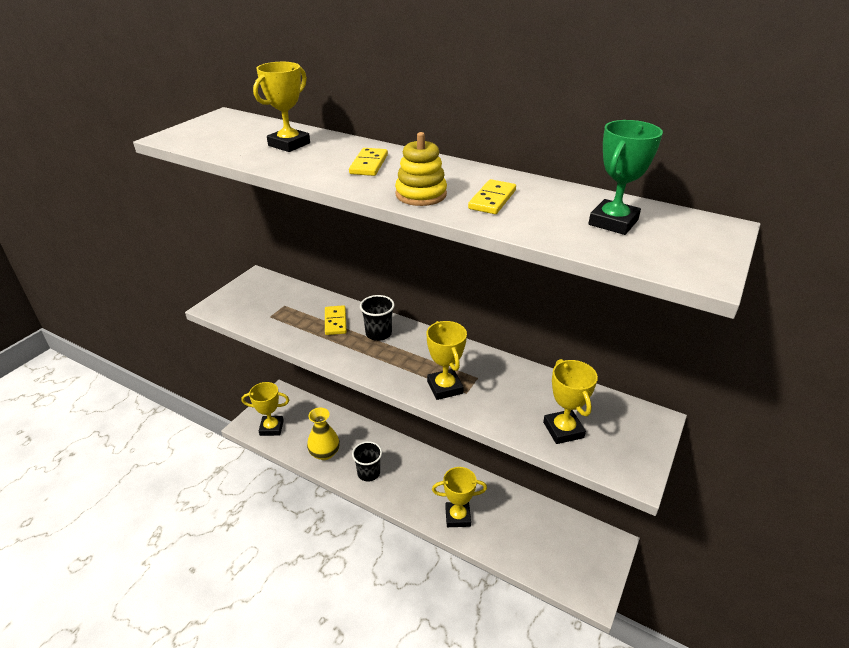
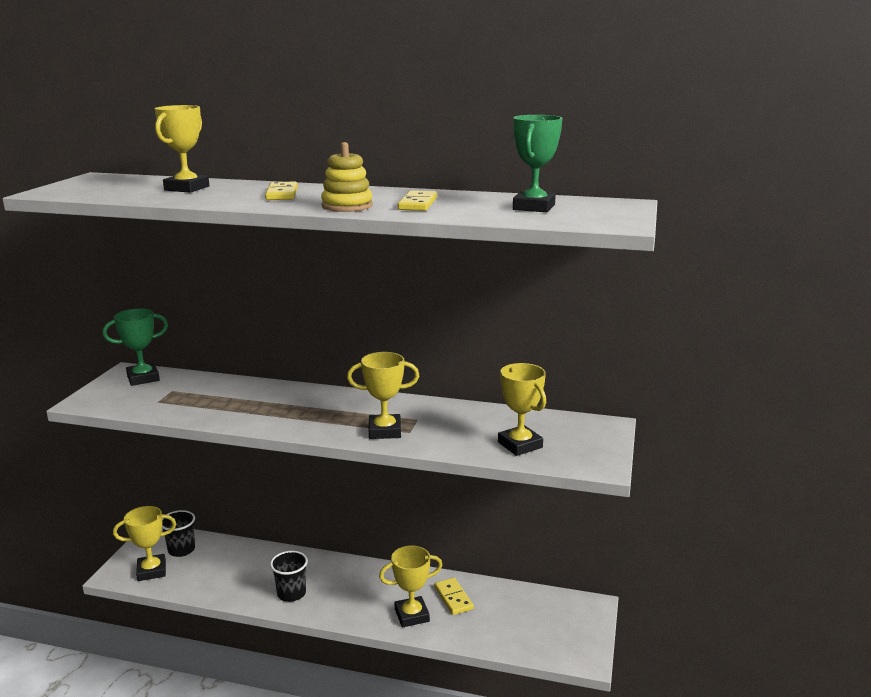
camera: 15 degrees left, 15 degrees down
yellow vase [307,408,340,460] -> none
yellow domino [325,305,347,335] -> yellow domino moved to [434,578,474,615]
black cup [360,295,395,341] -> black cup moved to [162,510,195,557]
yellow trophy [427,321,467,400] -> yellow trophy turned 60 degrees counterclockwise [347,352,419,439]
none -> green trophy [103,308,168,386]

